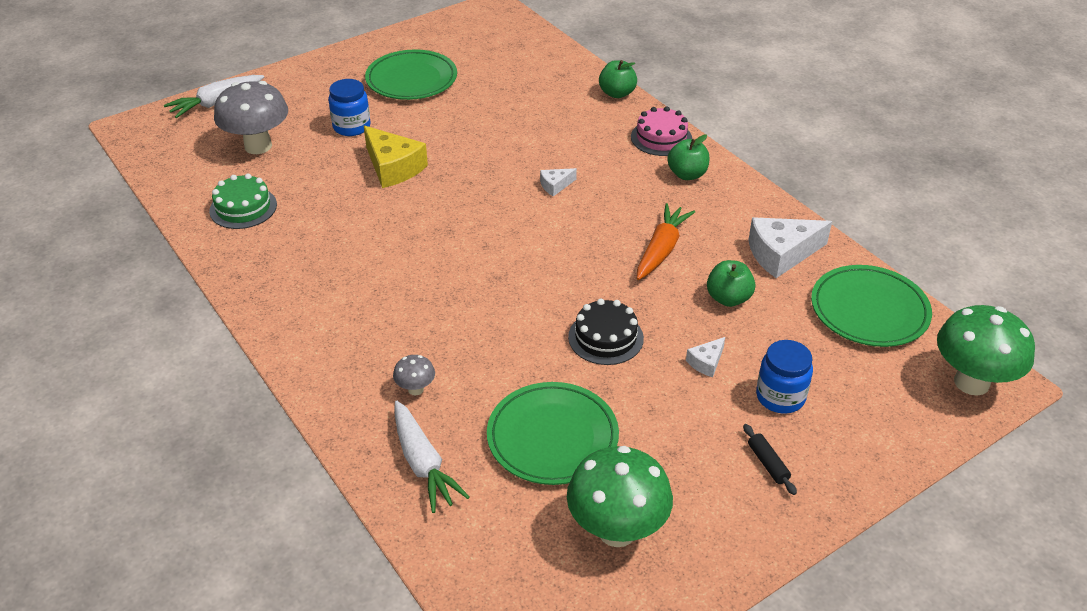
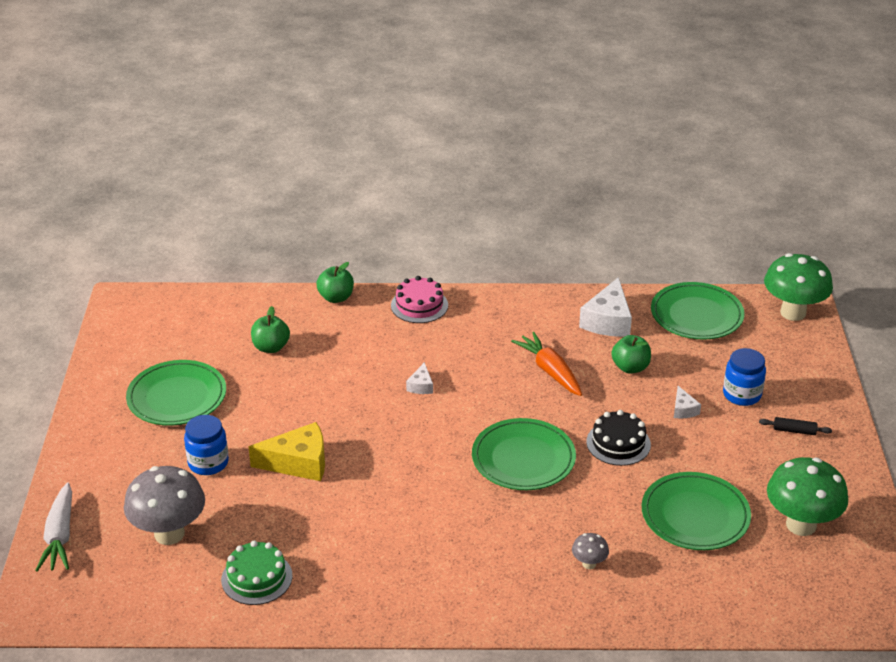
camera: 55 degrees left, 5 degrees down
white carrot [394,401,470,513] -> none
green apple [667,134,709,180] -> green apple moved to [251,306,290,353]
none -> green plate [472,418,576,490]

